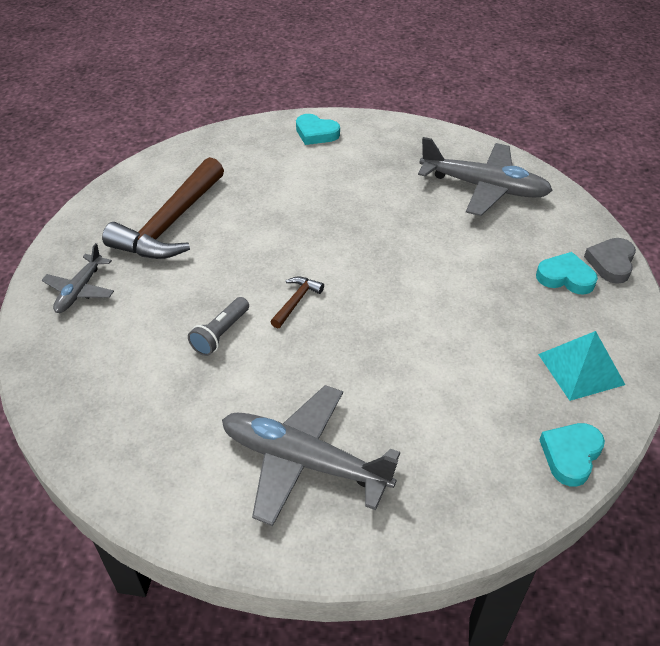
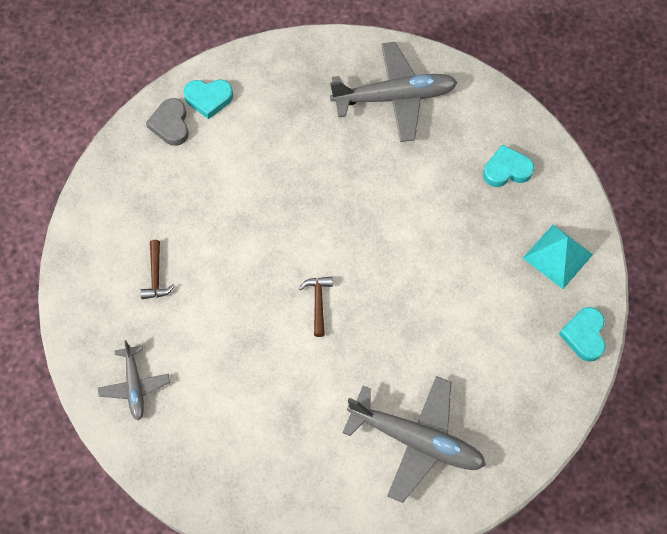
camera: 30 degrees left, 20 degrees up
brown hammer [102,157,224,259] -> brown hammer [140,240,175,299], size x0.42
grey flashlight [188,297,249,356] -> none
grey plane [222,385,400,526] -> grey plane turned 150 degrees counterclockwise [343,376,486,503]
grey heart [584,238,636,284] -> grey heart moved to [146,98,189,146]

